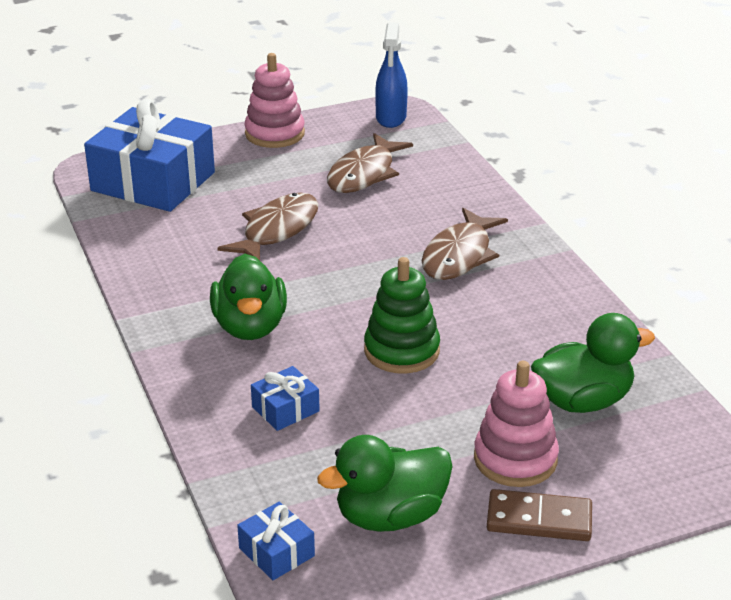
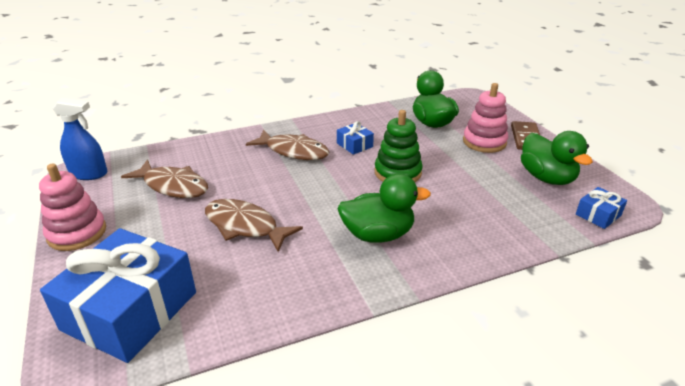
camera: 90 degrees left, 0 degrees up
blue gift [251,366,320,431] -> blue gift moved to [337,121,374,155]

